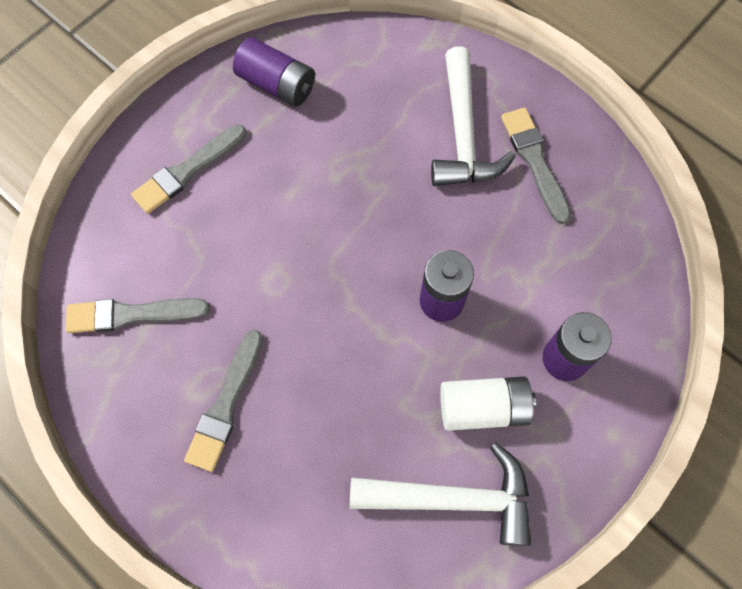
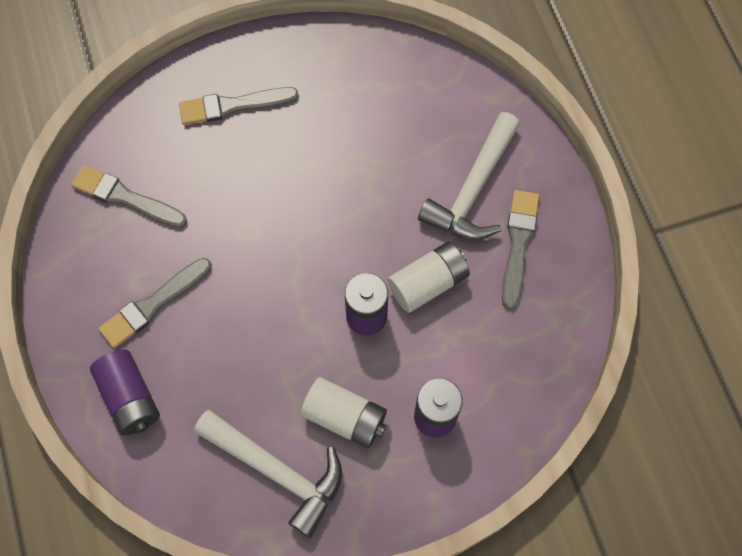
camera: 30 degrees right, 0 degrees up
purple battery [233,37,315,107] -> purple battery moved to [90,349,160,436]
none -> white battery [387,242,470,313]

